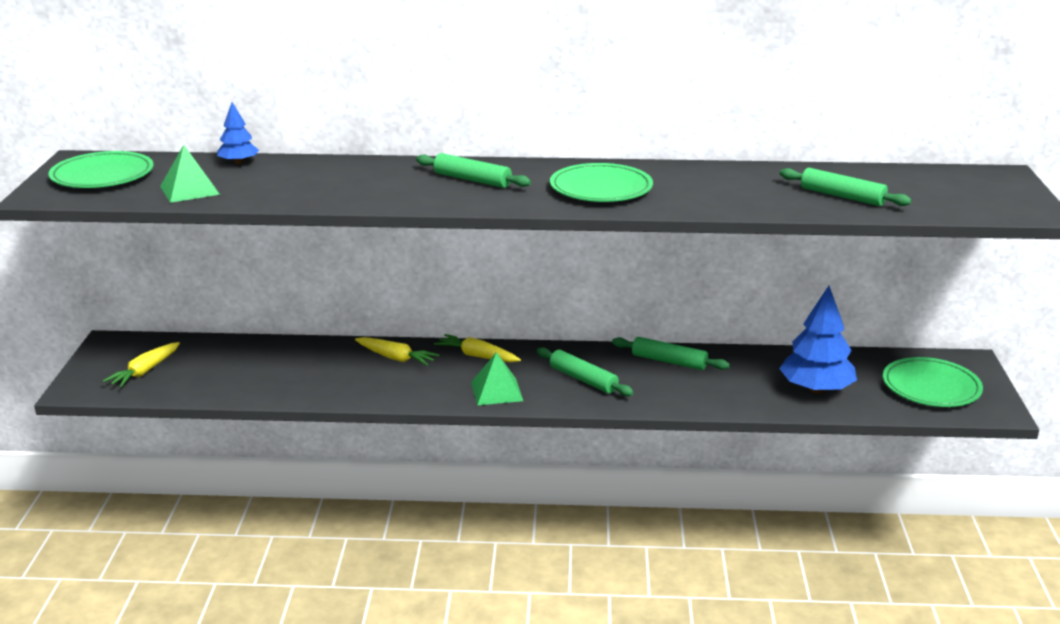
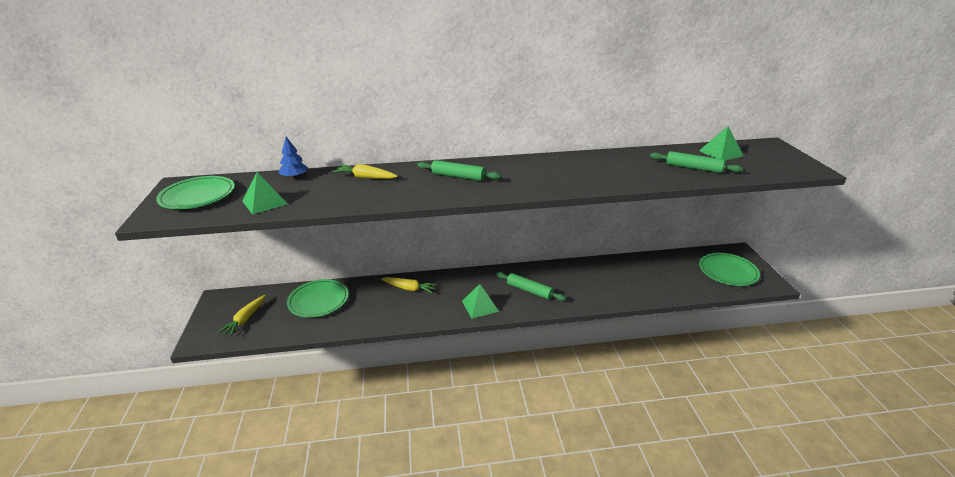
camera: 10 degrees left, 5 degrees up
yellow carrot [434,334,521,362] -> yellow carrot moved to [332,164,398,179]
green plate [550,163,653,202] -> green plate moved to [287,279,349,318]
green rolling pin [612,337,730,370] -> none
blue tree [779,286,857,394] -> none
none -> green pyramid [699,126,743,160]

